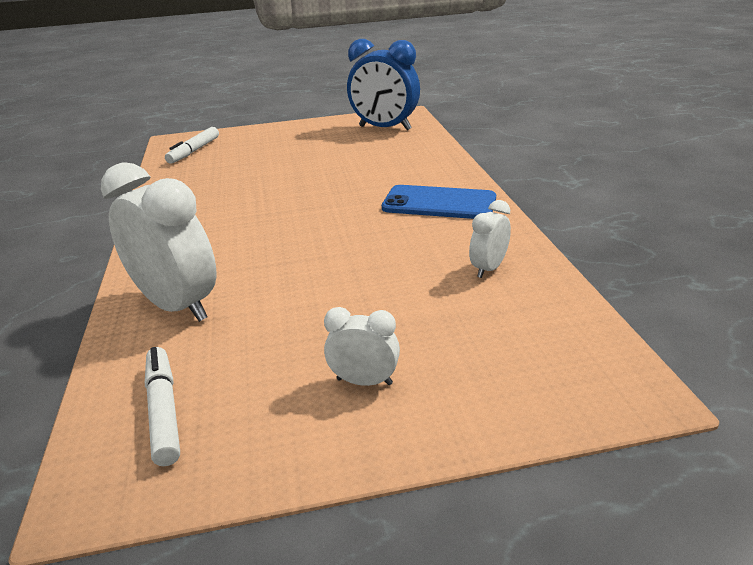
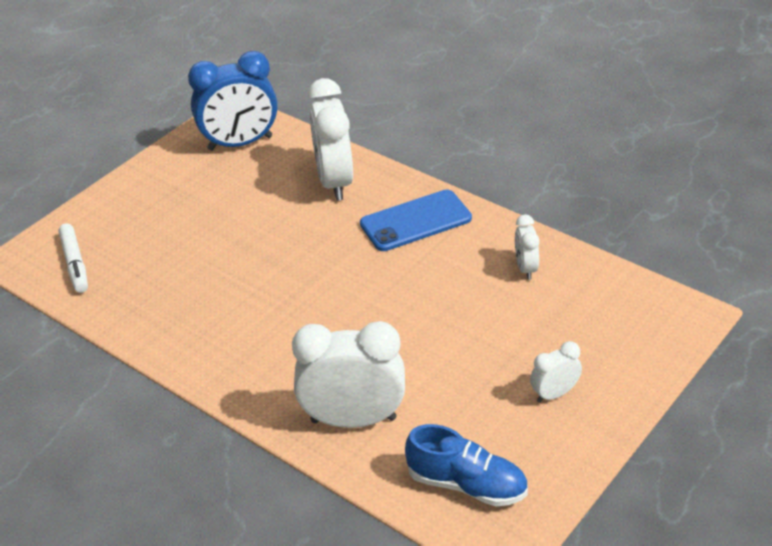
camera: 40 degrees left, 10 degrees up
white marker [145,347,180,466] -> blue shoe [405,424,528,506]
none -> white clock [307,78,353,201]

